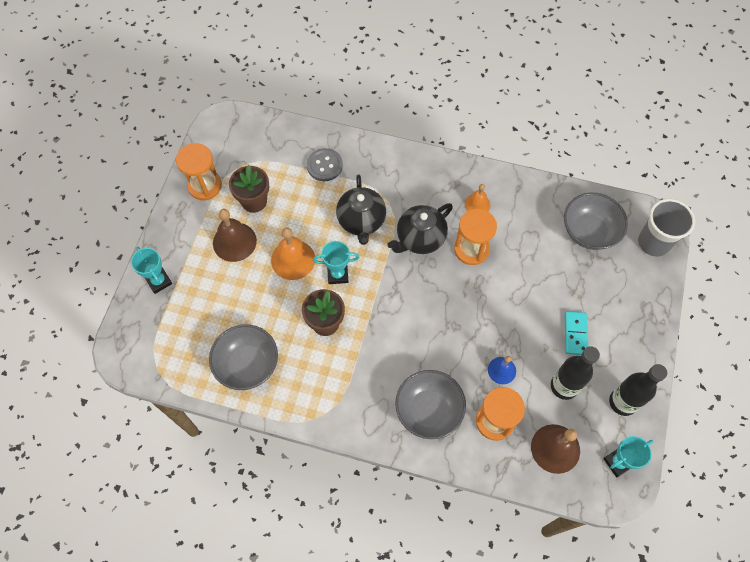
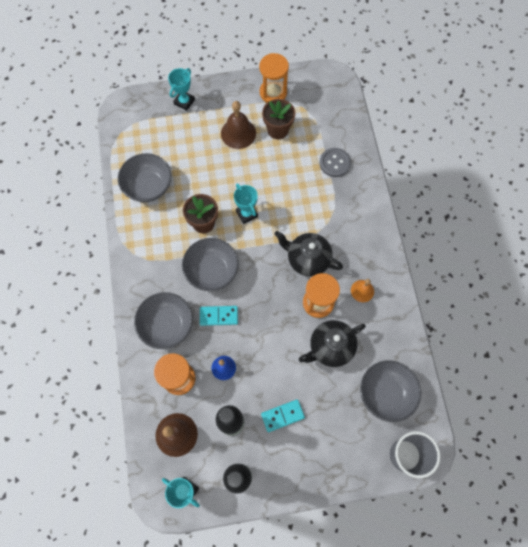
camera: 65 degrees right, 5 degrees up
orange bell [271,228,315,280] -> none
black teapot [336,174,386,245] -> black teapot moved to [299,320,366,367]
none -> grey bowl [182,238,238,291]
none -> turquoise domino [200,306,238,326]

